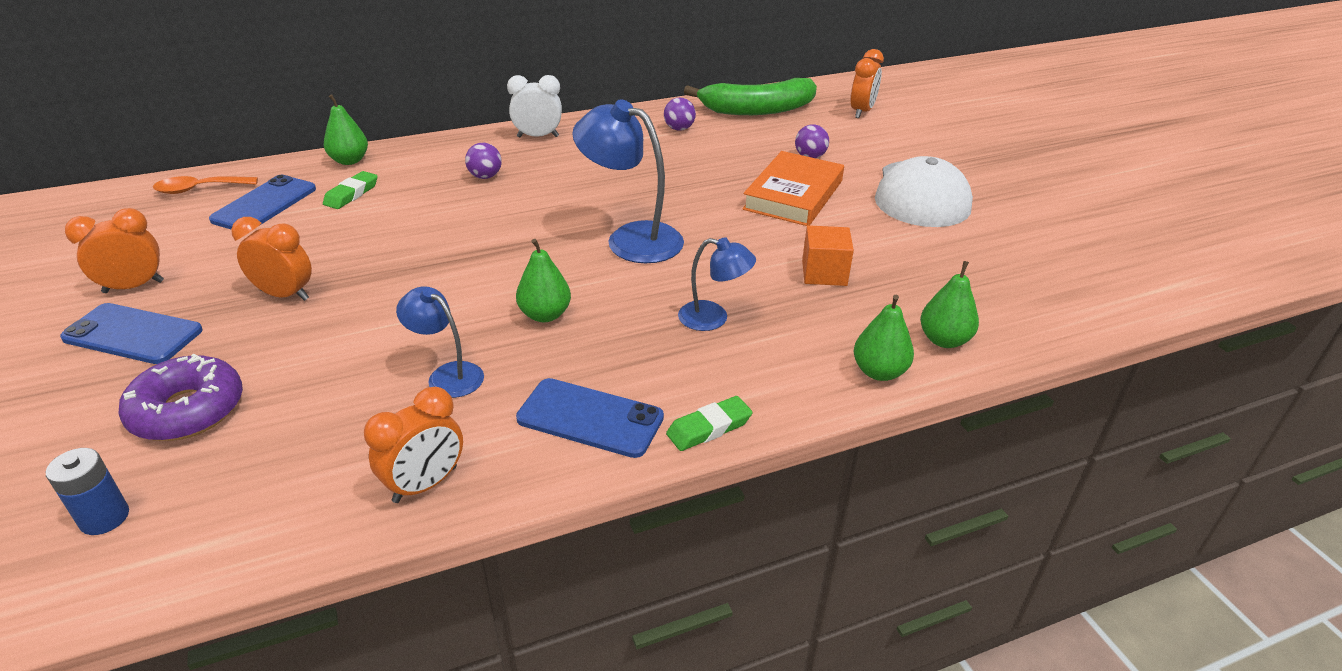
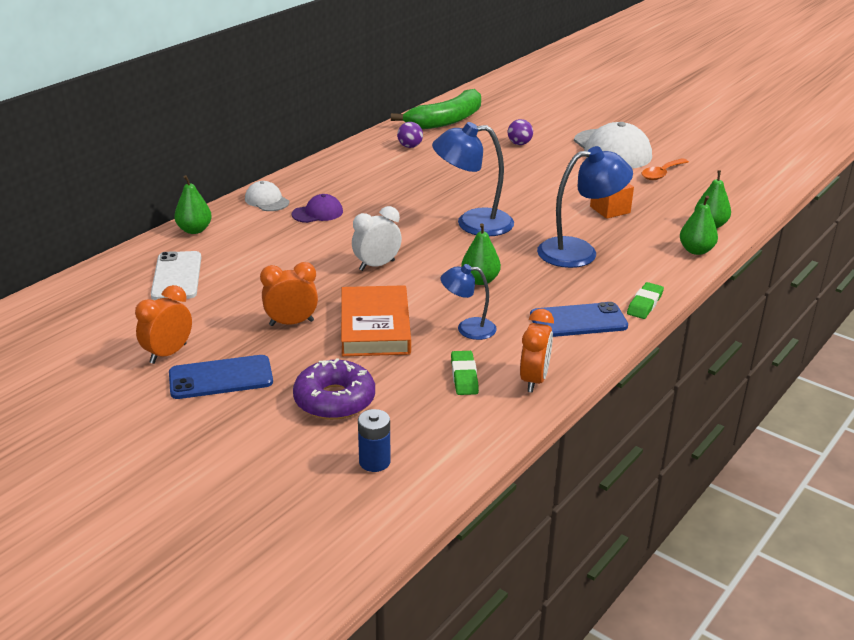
camera: 30 degrees left, 5 degrees down
orange spoon [153,176,258,194] -> orange spoon moved to [642,158,689,180]
blue phone [209,175,316,229] -> white phone [151,251,201,300]
green eraser [323,171,378,209] -> green eraser moved to [451,351,479,395]
purple ball [465,143,502,179] -> purple cap [292,194,343,223]
white clock [507,75,562,137] -> white clock moved to [352,206,402,271]
blue lamp [678,237,756,331] -> blue lamp [537,146,633,268], size x1.72
orange book [742,151,844,226] -> orange book moved to [341,285,411,356]
orange clock [851,49,884,118] -> none
none -> white cap [245,181,289,211]

